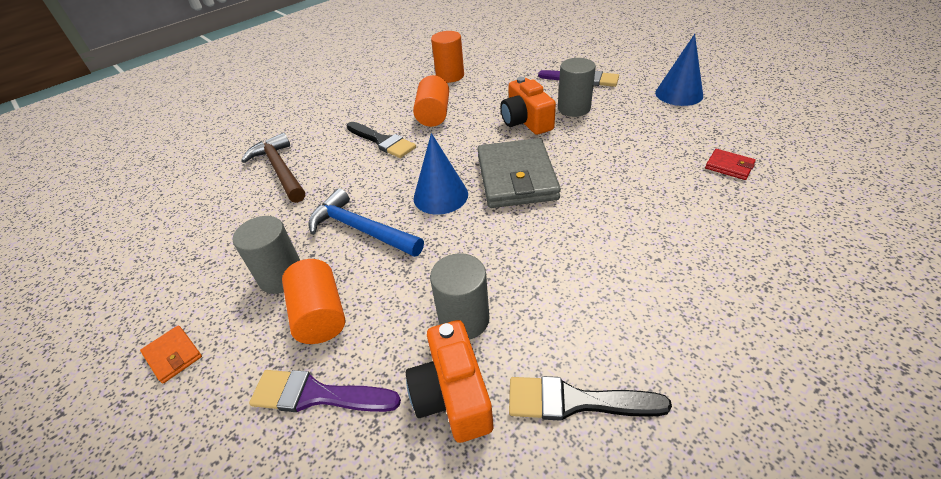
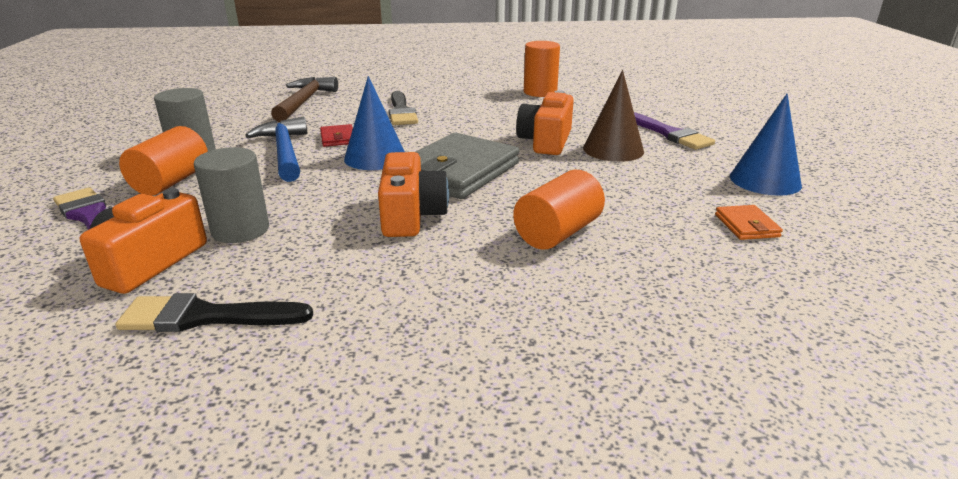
camera: 35 degrees right, 15 degrees down
orange wallet [140,325,202,383] -> orange wallet moved to [715,205,783,240]
orange cylinder [413,75,449,127] -> orange cylinder moved to [513,170,605,250]
black brush [509,376,672,421] -> black brush turned 45 degrees counterclockwise [116,293,313,332]
grey cylinder [558,58,596,117] -> brown cone [583,70,644,162]
red wallet [705,149,756,180] -> red wallet moved to [320,124,353,147]
none -> orange camera [378,152,449,237]

